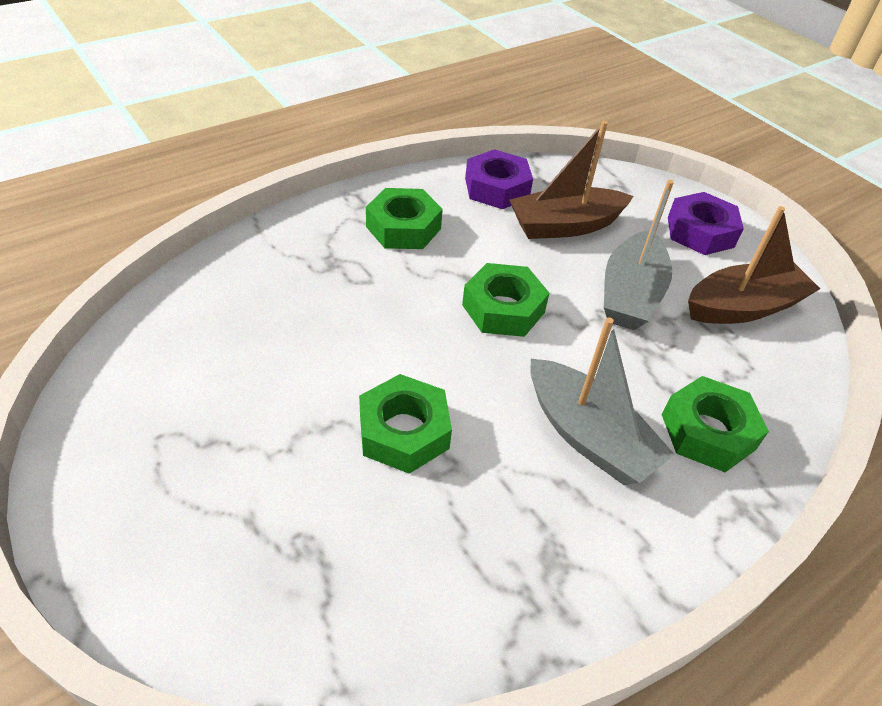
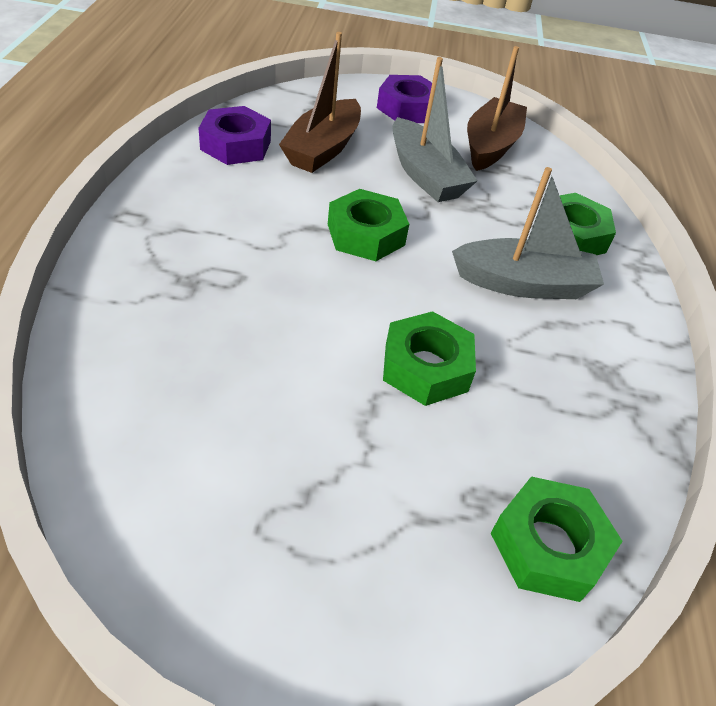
camera: 50 degrees left, 0 degrees up
green nut [366,188,443,249] -> green nut moved to [491,476,623,602]

